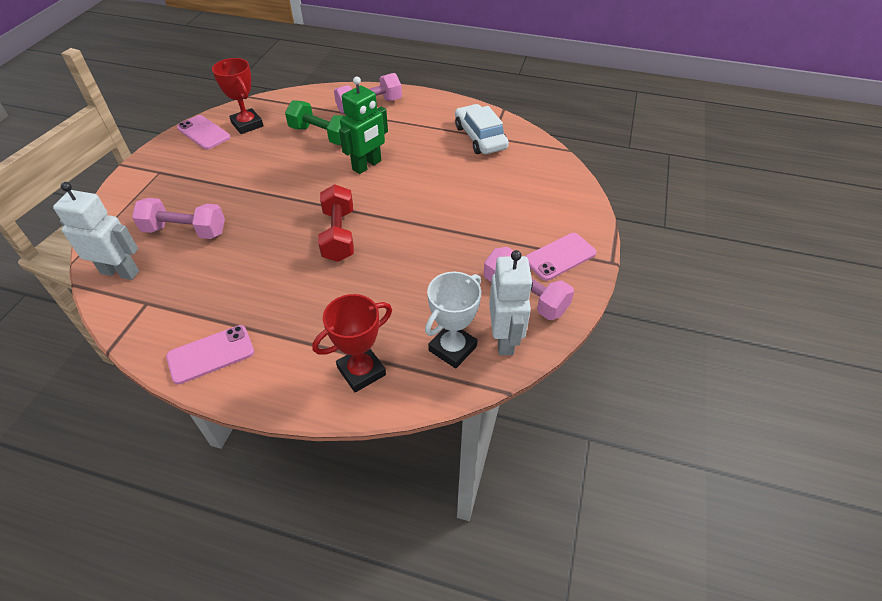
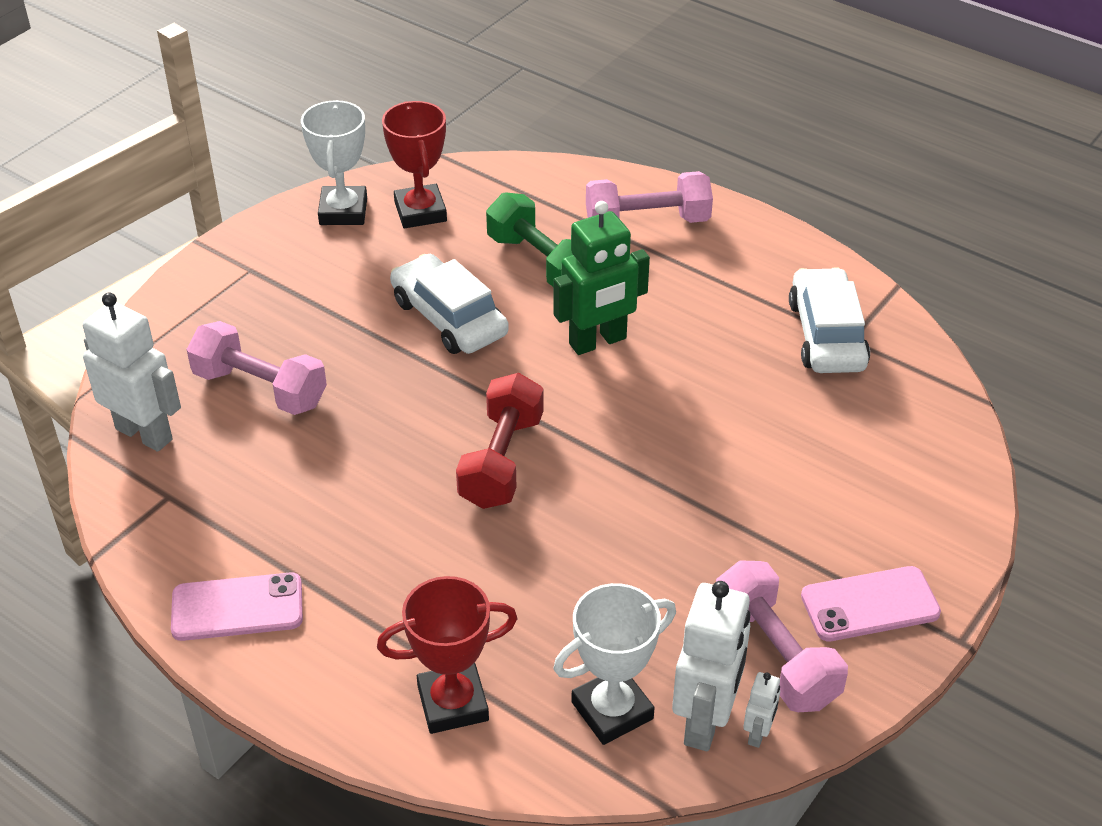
camera: 20 degrees right, 5 degrees down
pink phone [177,115,231,150] -> white trophy [301,100,367,225]
none -> white car [390,254,509,354]
none -> white robot [743,672,780,748]

